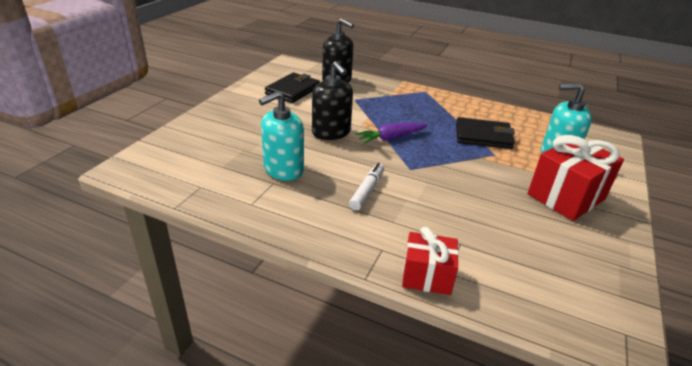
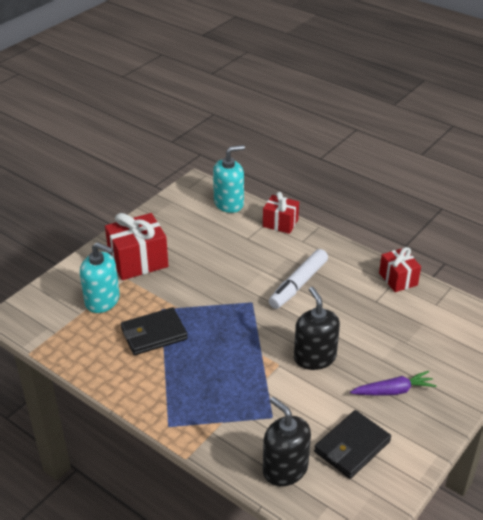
camera: 165 degrees left, 5 degrees up
turquoise soap dispenser [259,91,304,181] -> turquoise soap dispenser moved to [213,145,245,213]
white marker [349,163,384,211] -> white marker [269,249,328,309], size x1.51
purple carrot [355,123,428,144] -> purple carrot moved to [350,371,436,396]
black wallet [456,117,515,149] -> black wallet turned 45 degrees counterclockwise [121,307,188,355]
none -> red gift [379,247,421,292]

